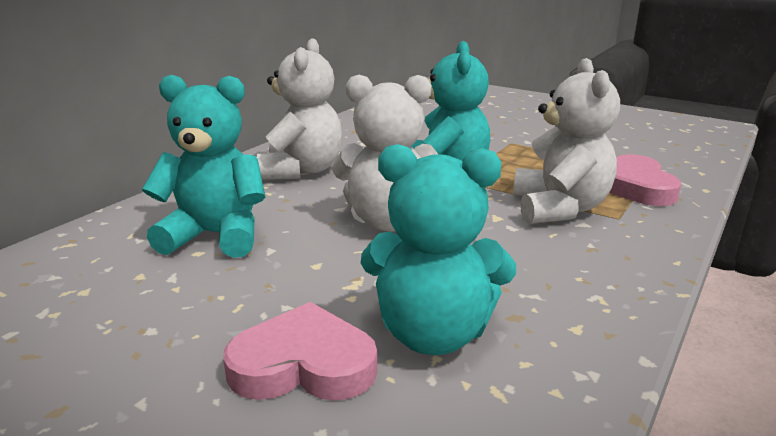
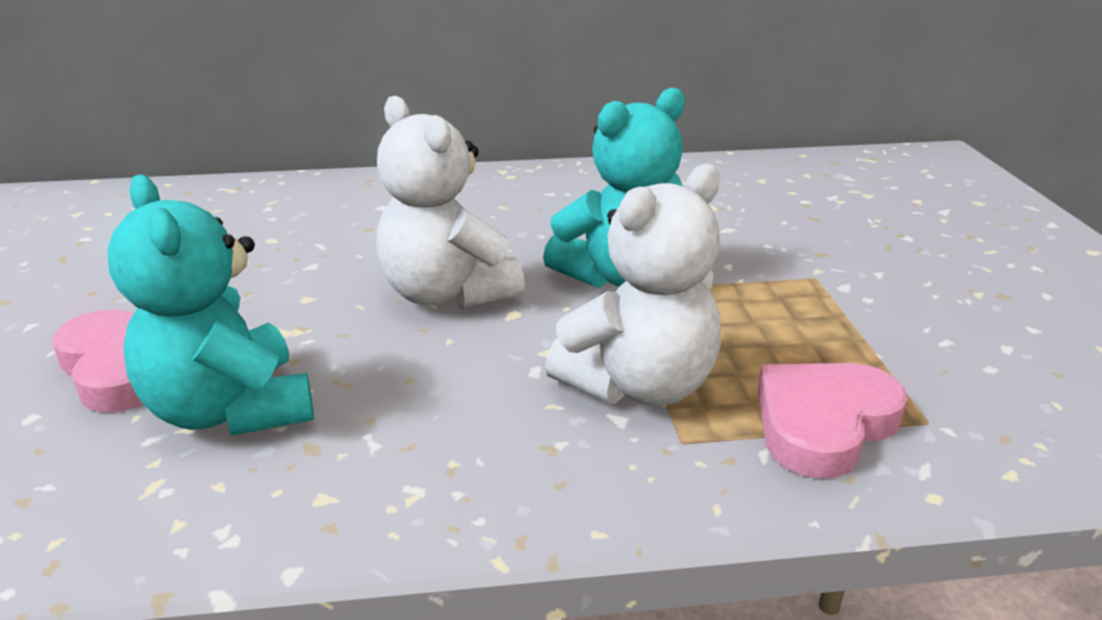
camera: 50 degrees right, 5 degrees up
turquoise teddy bear [142,75,265,258] -> none
white teddy bear [257,38,342,180] -> none

